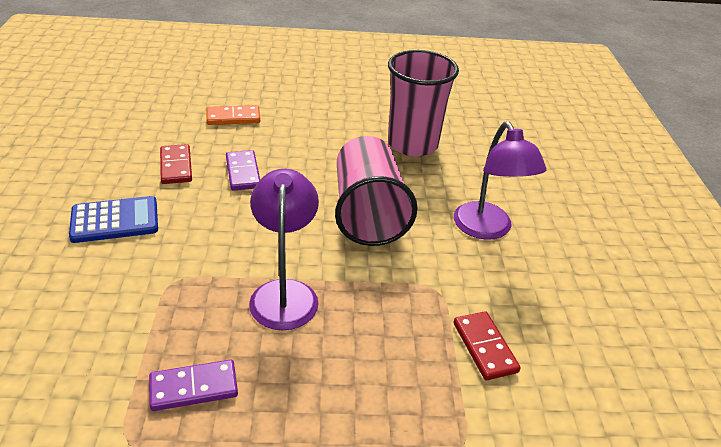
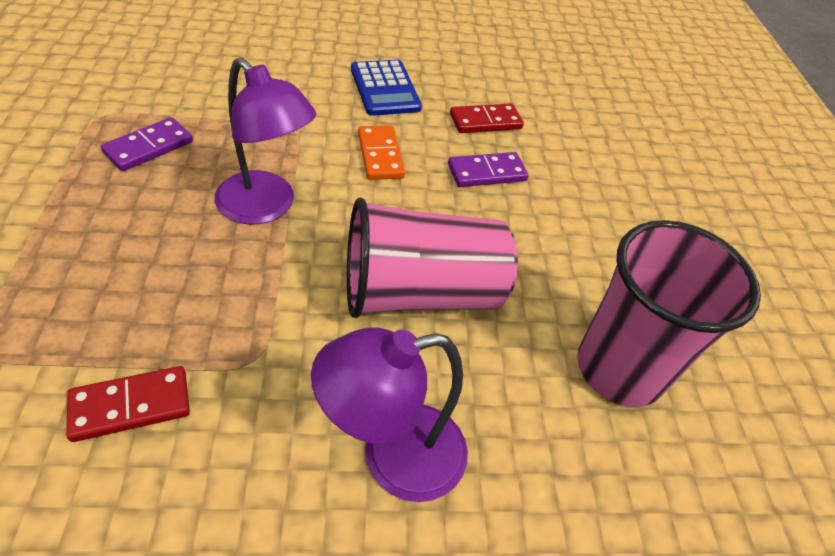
camera: 85 degrees right, 10 degrees up
purple domino [149,360,238,411] -> purple domino turned 60 degrees clockwise [101,117,193,171]
orange domino [206,105,260,125] -> orange domino moved to [358,125,405,180]
purple lamp [249,169,319,330] -> purple lamp turned 45 degrees clockwise [215,57,316,225]

